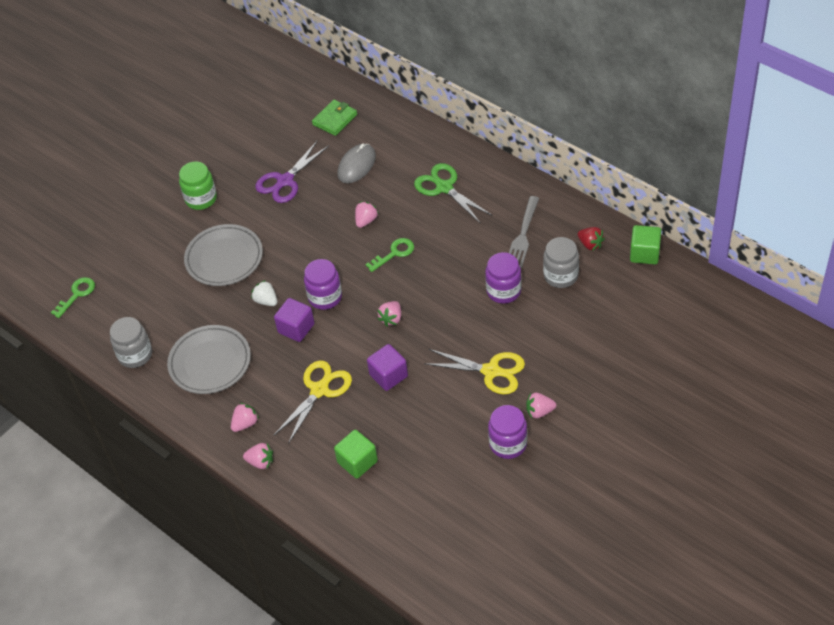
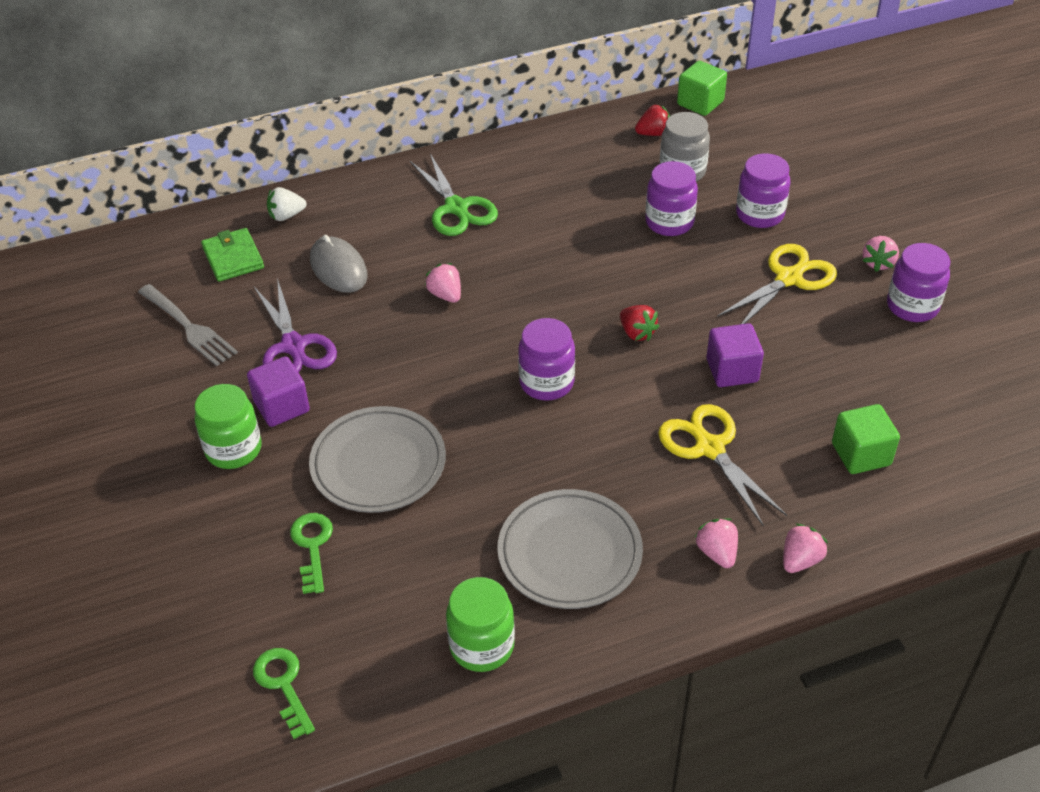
camera: 65 degrees left, 5 degrees down
grey jar [110,317,152,368] -> green jar [446,577,515,672]
white strawberry [251,280,277,306] -> white strawberry moved to [267,187,306,221]
purple cube [274,298,315,342] -> purple cube moved to [247,356,310,427]
green key [365,238,414,272] -> green key moved to [290,513,333,594]
pink strawberry [378,301,401,327] -> red strawberry [620,305,659,341]
green scissors [414,163,492,223] -> green scissors turned 105 degrees counterclockwise [410,153,498,236]
grey fork [509,196,539,269] -> grey fork moved to [138,284,238,366]
none -> purple jar [736,153,790,228]

